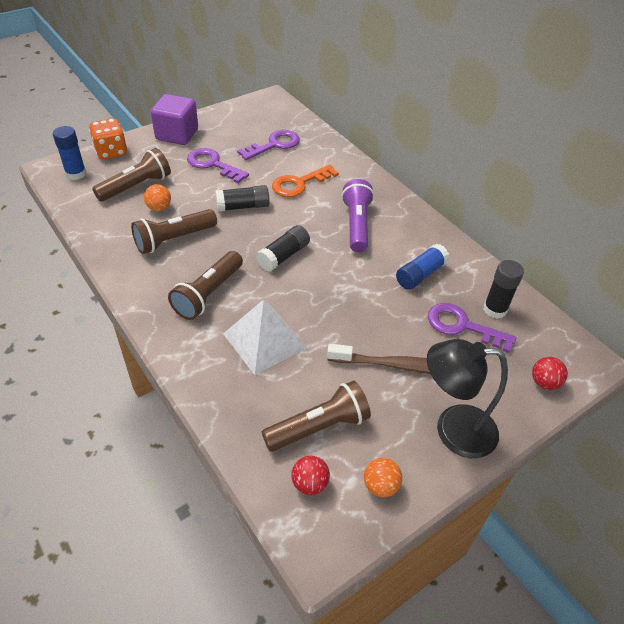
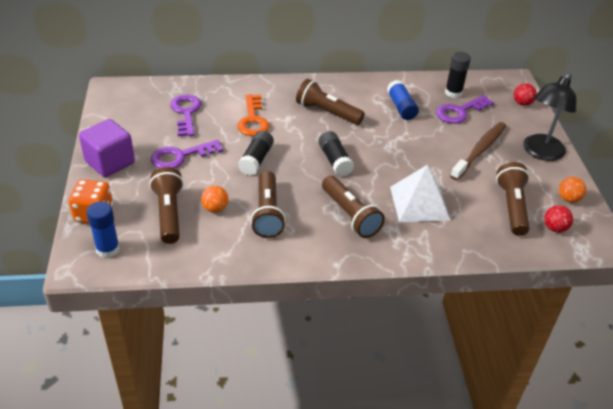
camera: 60 degrees left, 5 degrees down
purple flashlight [341,179,374,252] -> brown flashlight [296,79,365,125]

